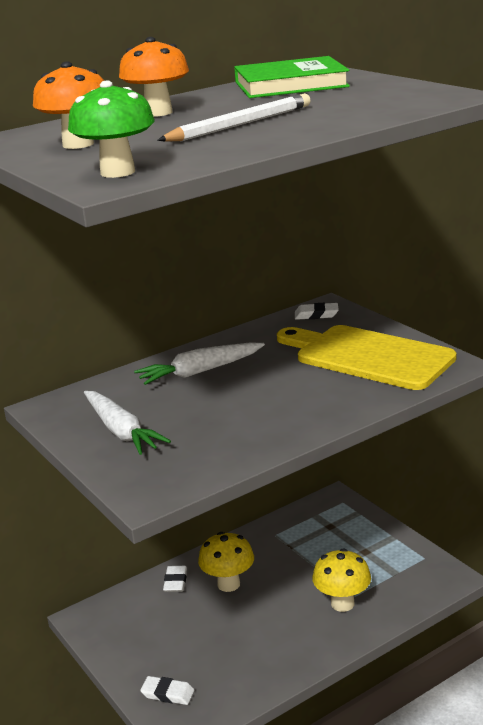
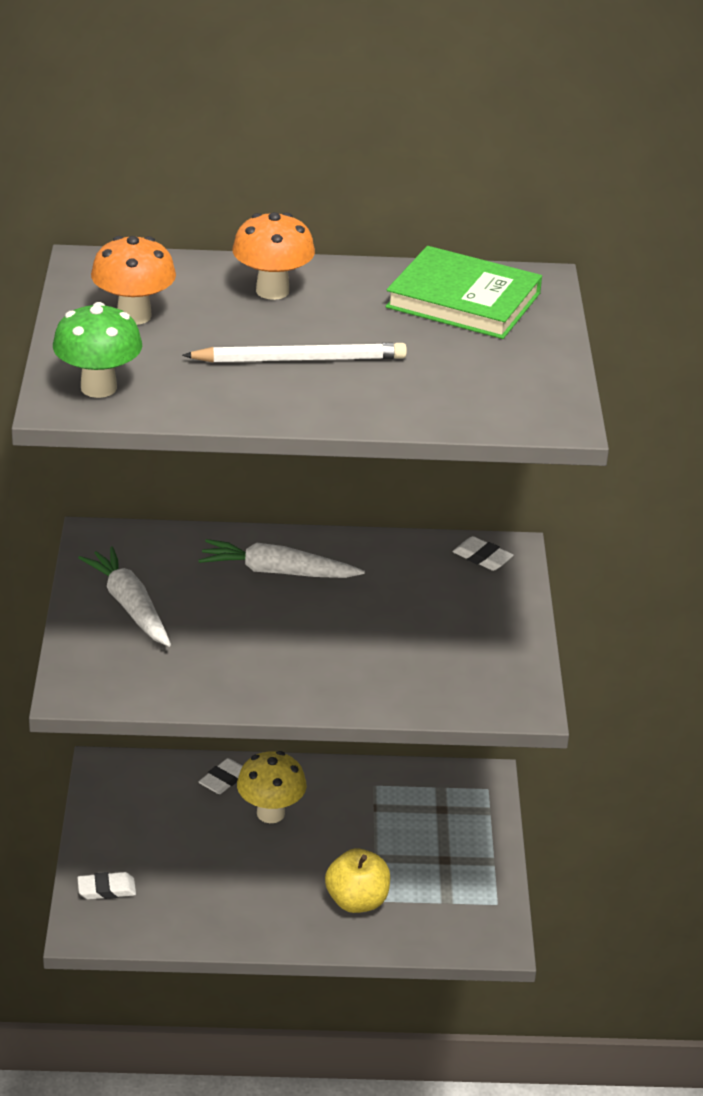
camera: 30 degrees right, 10 degrees up
white carrot [84,391,171,455] -> white carrot turned 150 degrees clockwise [78,546,171,647]
white eraser [140,676,194,705] -> white eraser turned 60 degrees counterclockwise [77,872,136,900]
yellow cutting board [277,325,457,390] -> none
yellow mushroom [312,548,371,612] -> yellow apple [325,848,390,913]

